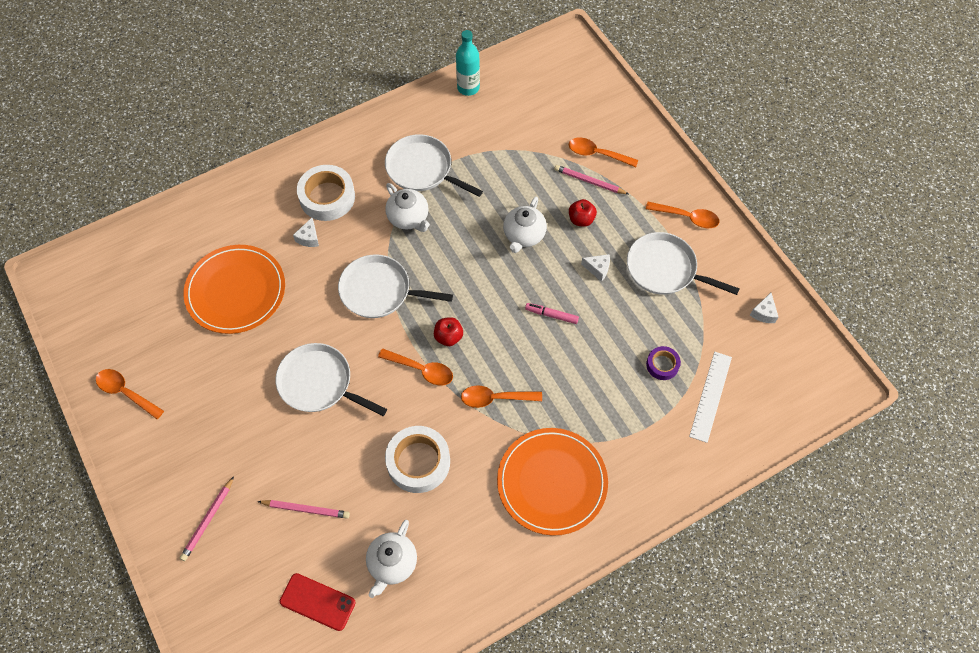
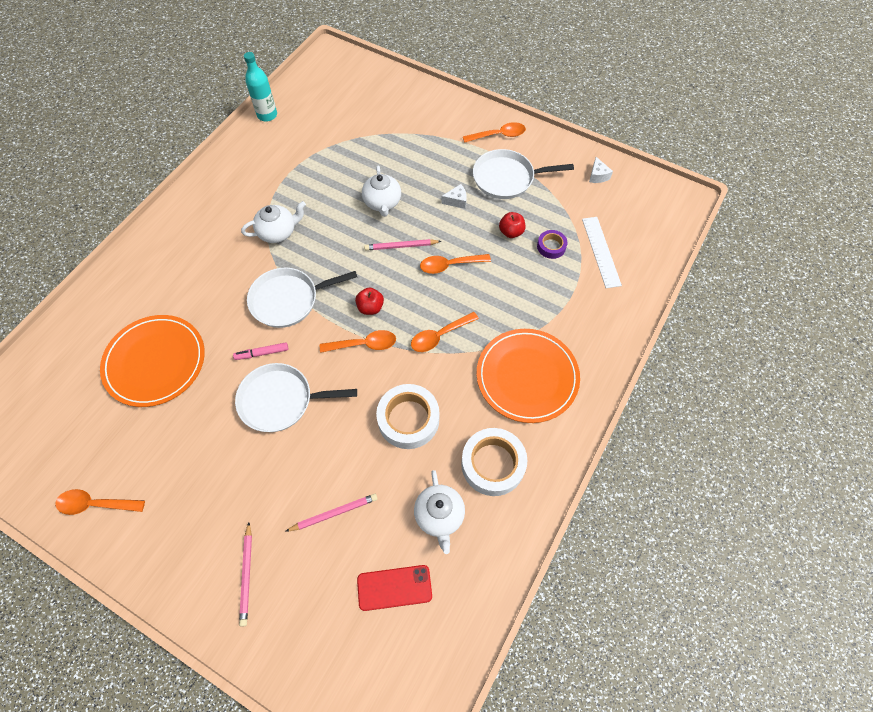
camera: 30 degrees left, 0 degrees up
white cheese [293,218,319,247] -> none
white tape [297,165,355,221] -> white tape moved to [461,428,527,496]
white pan [385,134,483,197] -> none
white teapot [385,183,430,232] -> white teapot turned 45 degrees counterclockwise [241,201,306,243]
pink marker [525,303,579,324] -> pink marker moved to [233,342,289,360]
pink pencil [554,165,629,194] -> pink pencil moved to [364,239,442,250]
orange spoon [569,138,638,167] -> orange spoon moved to [420,254,491,274]
red apple [569,199,597,227] -> red apple moved to [499,212,525,238]

